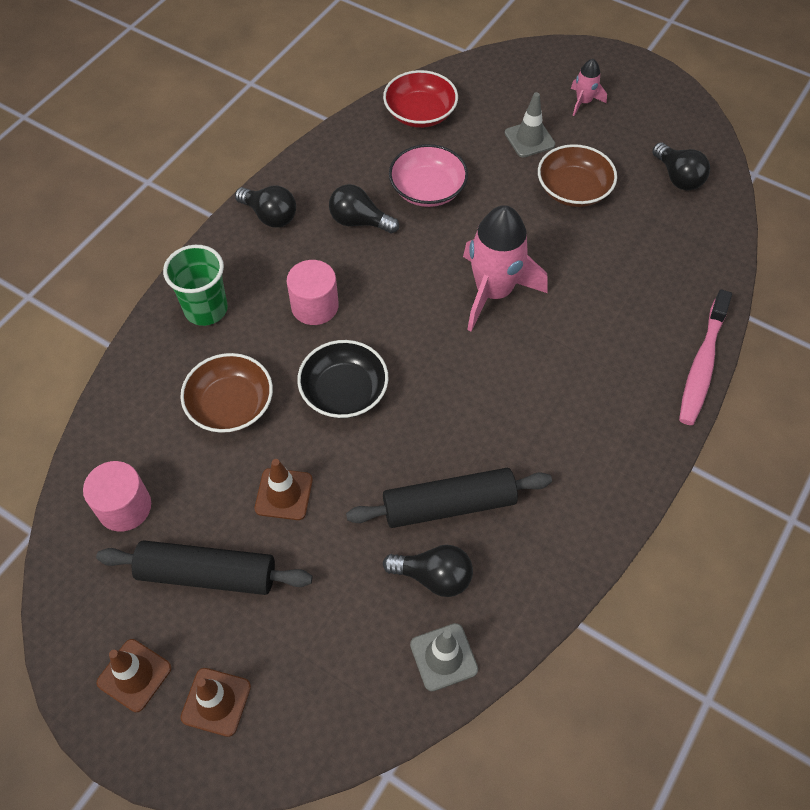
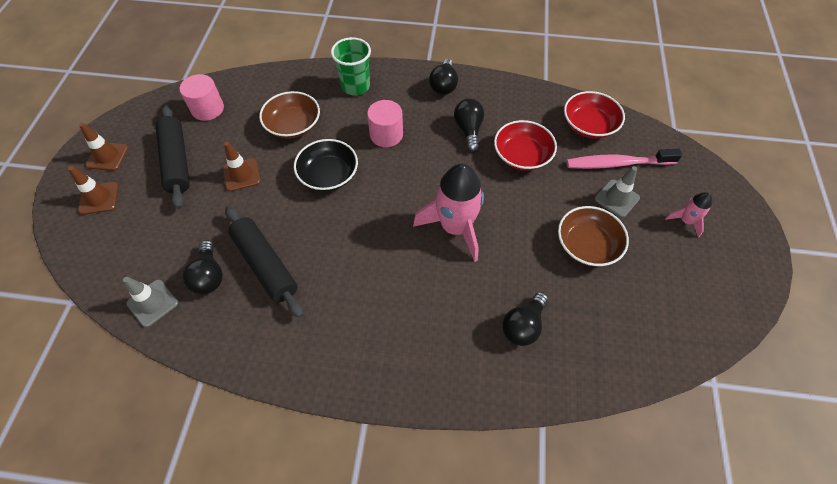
camera: 65 degrees right, 0 degrees up
pink bowl [389,144,468,207] -> red bowl [494,120,557,171]
black light bulb [652,142,710,191] -> black light bulb moved to [502,292,548,346]
pink toothbrush [679,289,732,425] -> pink toothbrush moved to [566,149,682,169]

